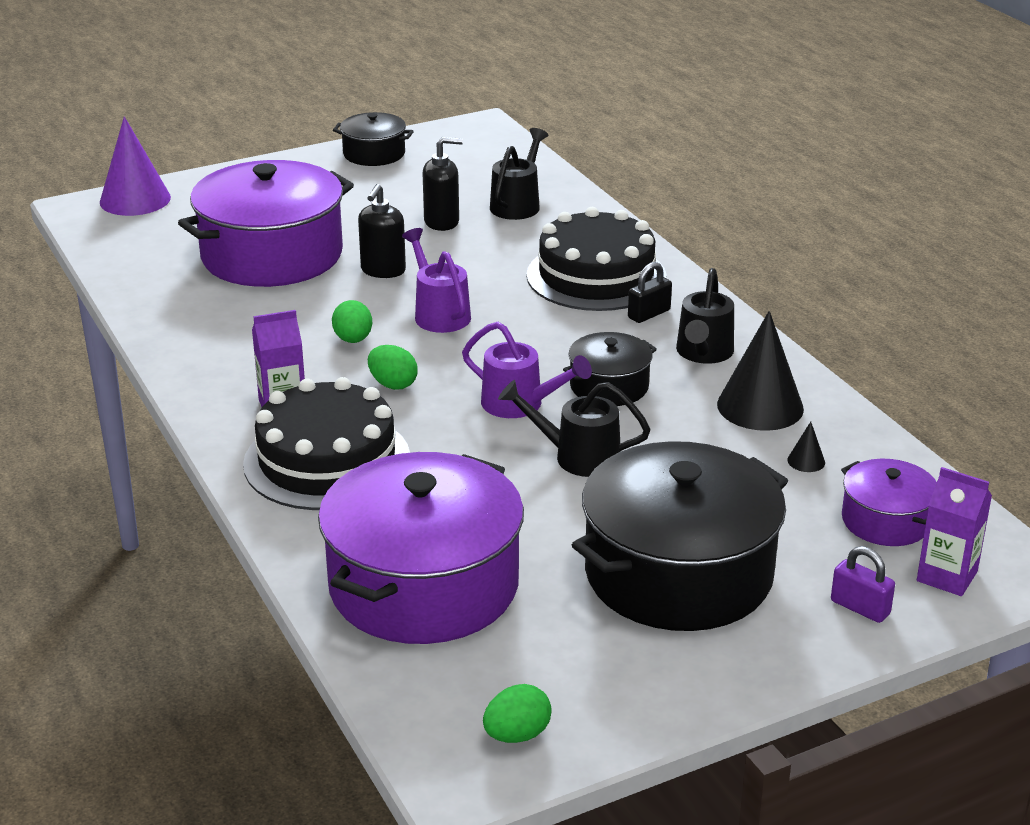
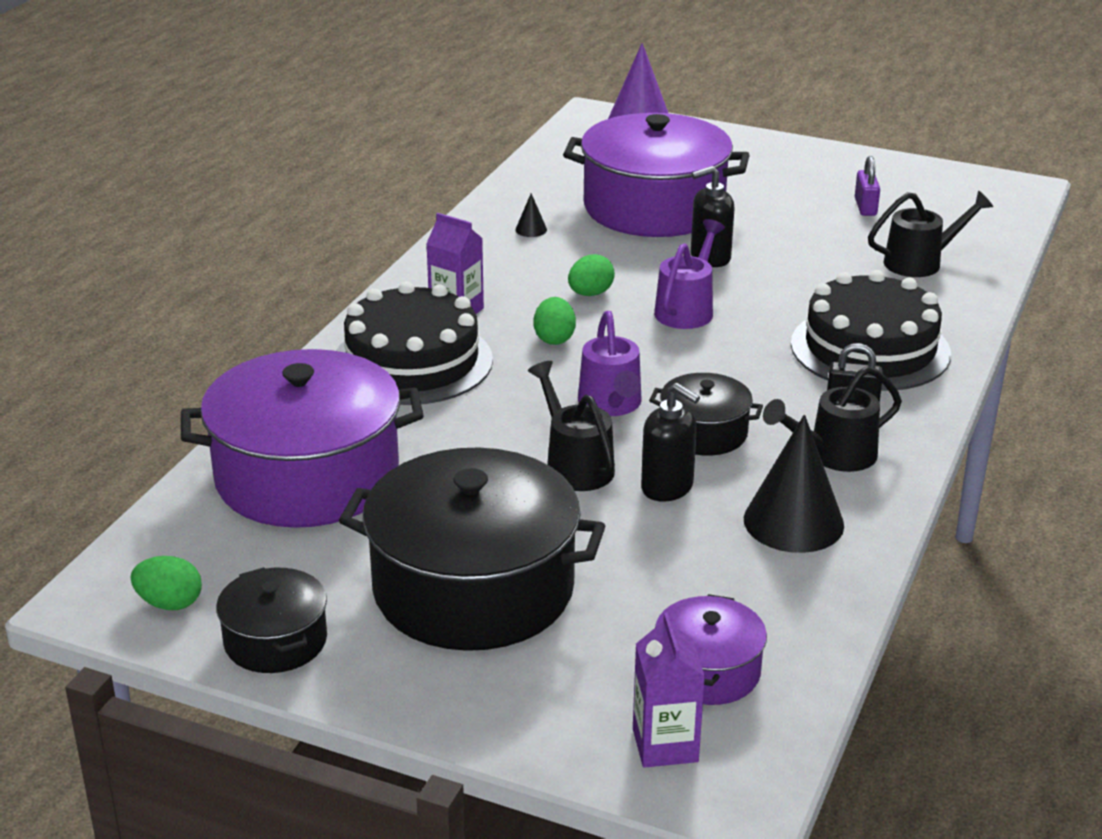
camera: 50 degrees right, 0 degrees up
black pot [333,112,414,166] -> black pot moved to [216,567,327,673]
black soap dispenser [422,137,463,231] -> black soap dispenser moved to [641,383,700,502]
black cone [787,421,825,472] -> black cone moved to [515,193,547,237]
purple padlock [831,546,895,623] -> purple padlock moved to [855,156,880,216]

